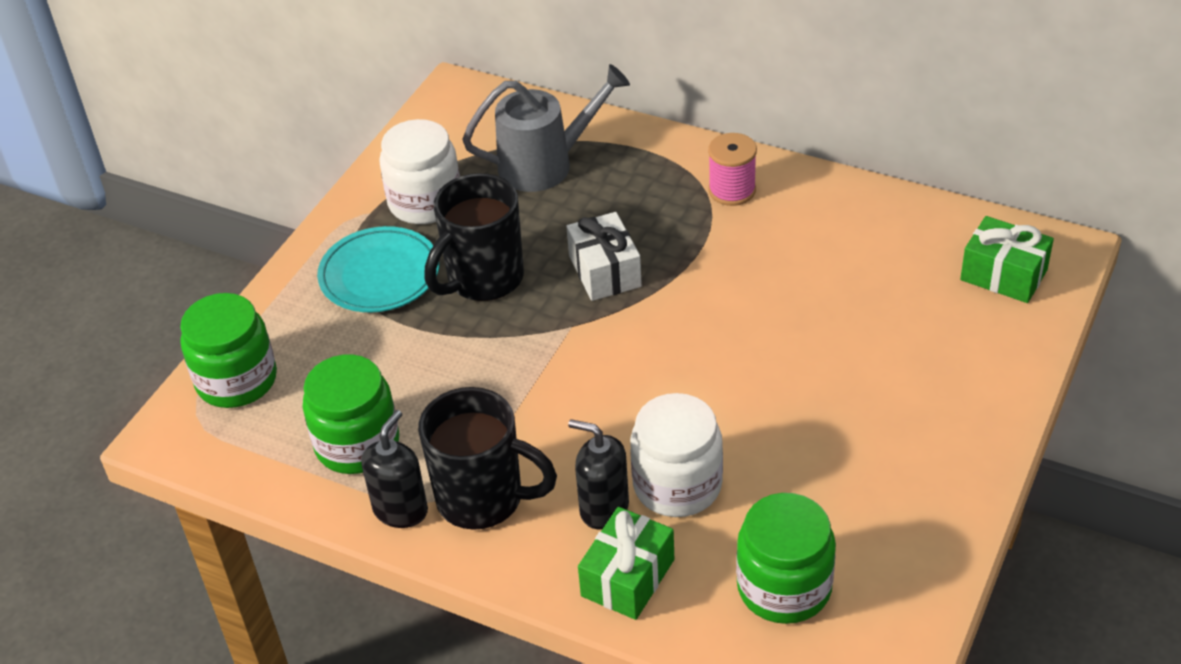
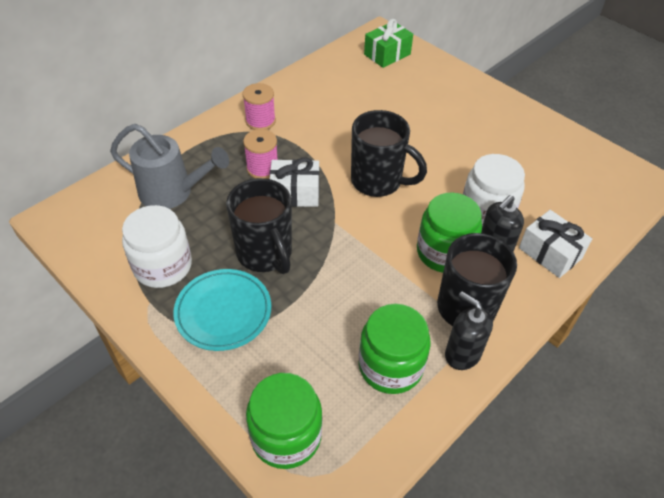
camera: 75 degrees left, 5 degrees up
grey watering can [462,64,630,192] -> grey watering can turned 105 degrees clockwise [110,124,229,209]
green gift [578,507,674,620] -> white gift [519,210,592,278]
green jar [736,493,836,624] -> green jar moved to [417,193,482,273]
none -> pink spool [243,129,278,179]
none -> black mug [351,110,427,197]

